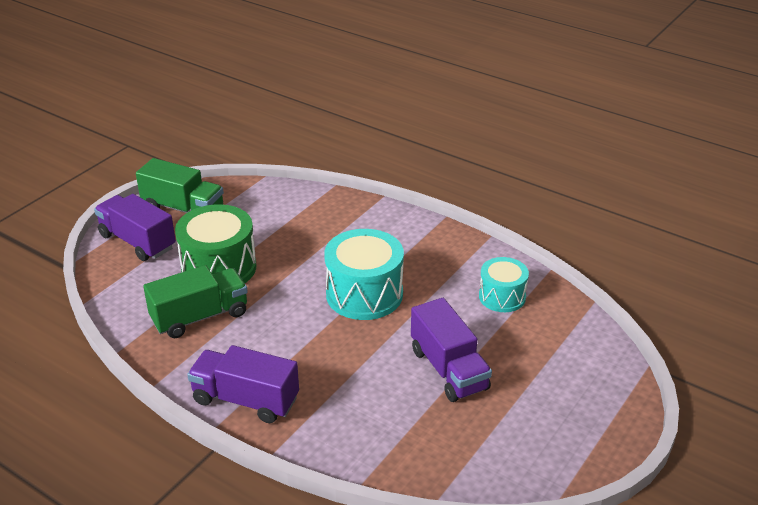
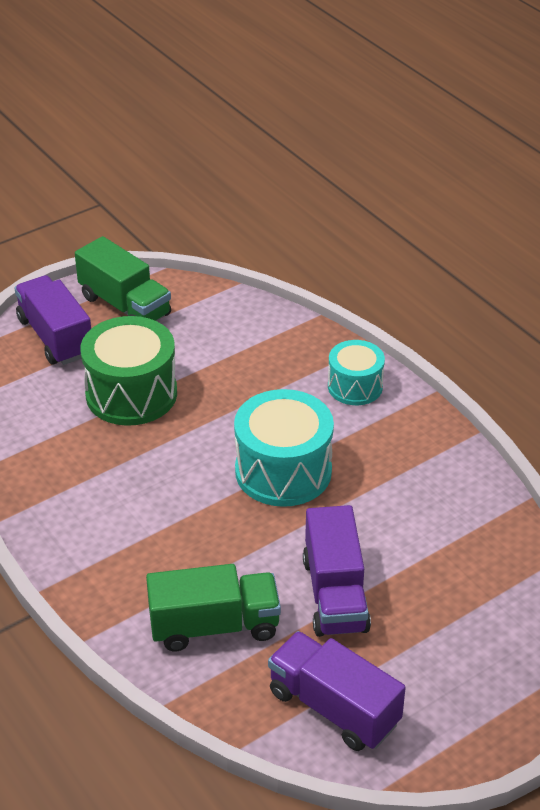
camera: 20 degrees right, 5 degrees up
green truck [143,265,248,338] -> green truck moved to [146,564,281,651]
purple truck [187,345,299,423] -> purple truck moved to [268,631,406,751]
turquoise drum [479,257,529,312] -> turquoise drum moved to [328,340,385,405]

